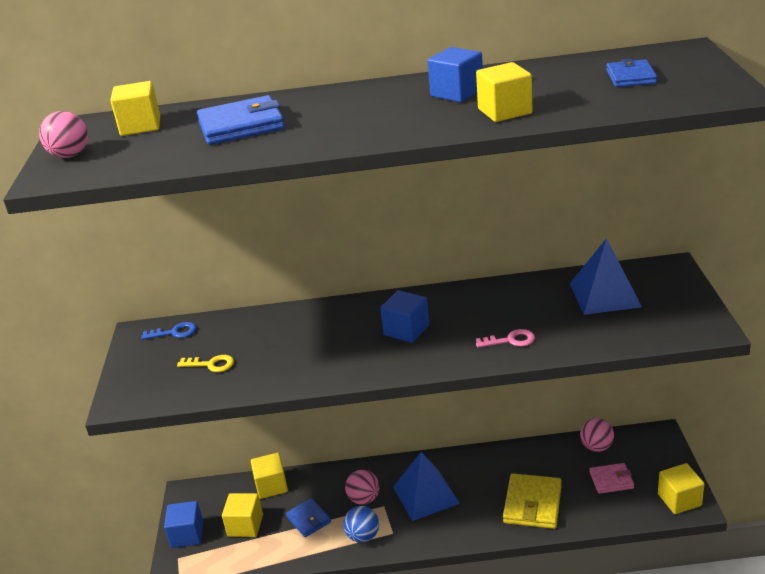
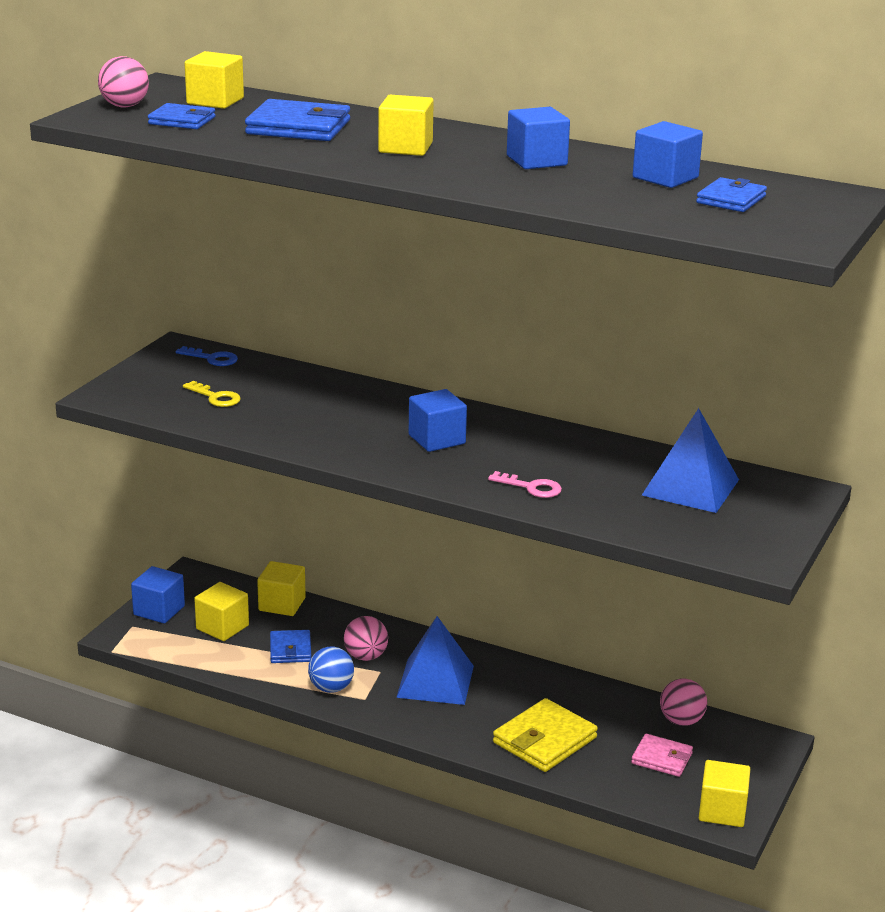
camera: 25 degrees right, 5 degrees down
yellow cube [476,62,532,122] -> yellow cube moved to [378,95,434,156]
none -> blue wallet [148,103,216,129]
none -> blue cube [633,121,703,188]

